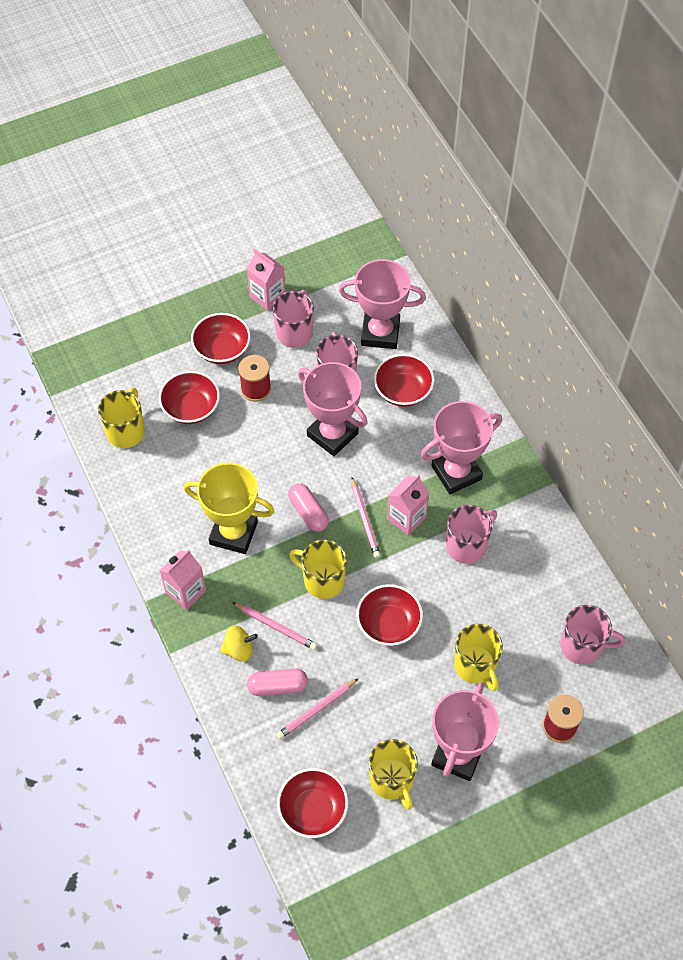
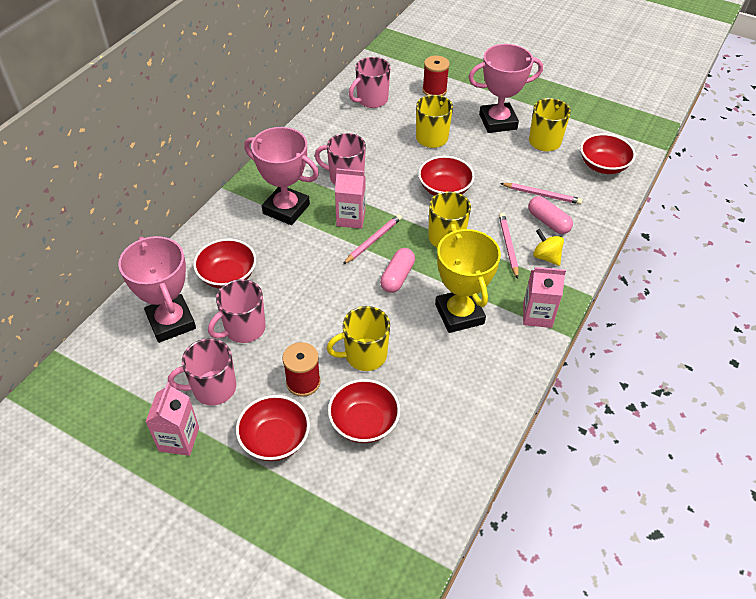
camera: 125 degrees left, 10 degrees down
yellow mug [98,388,145,448] -> yellow mug moved to [326,306,390,371]
pink trophy [298,362,368,456] -> none
pink mug [560,605,625,665] -> pink mug turned 105 degrees counterclockwise [349,57,391,108]

